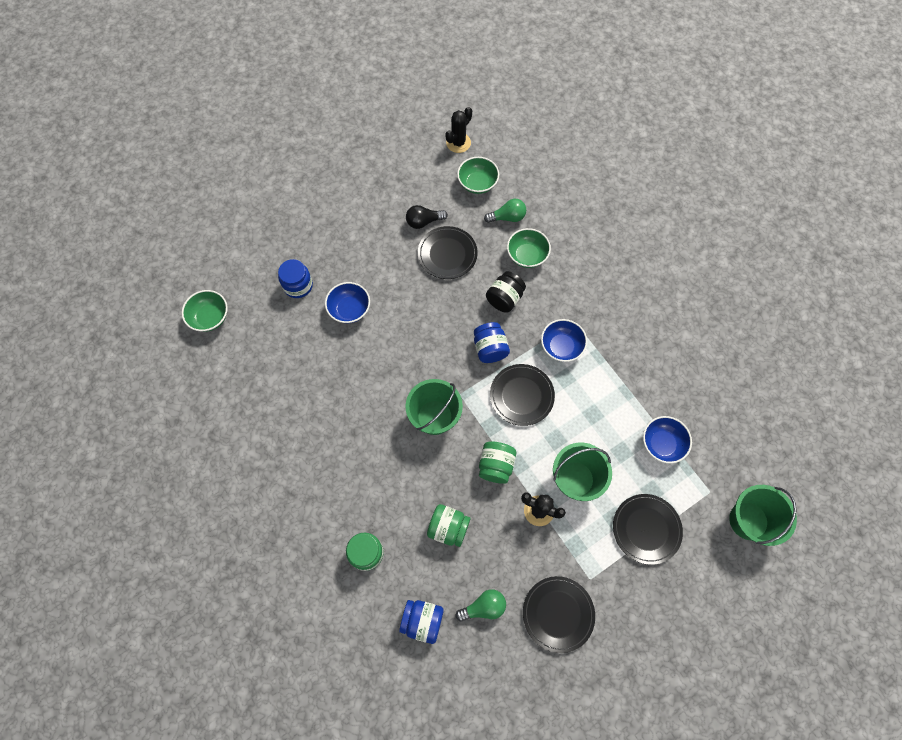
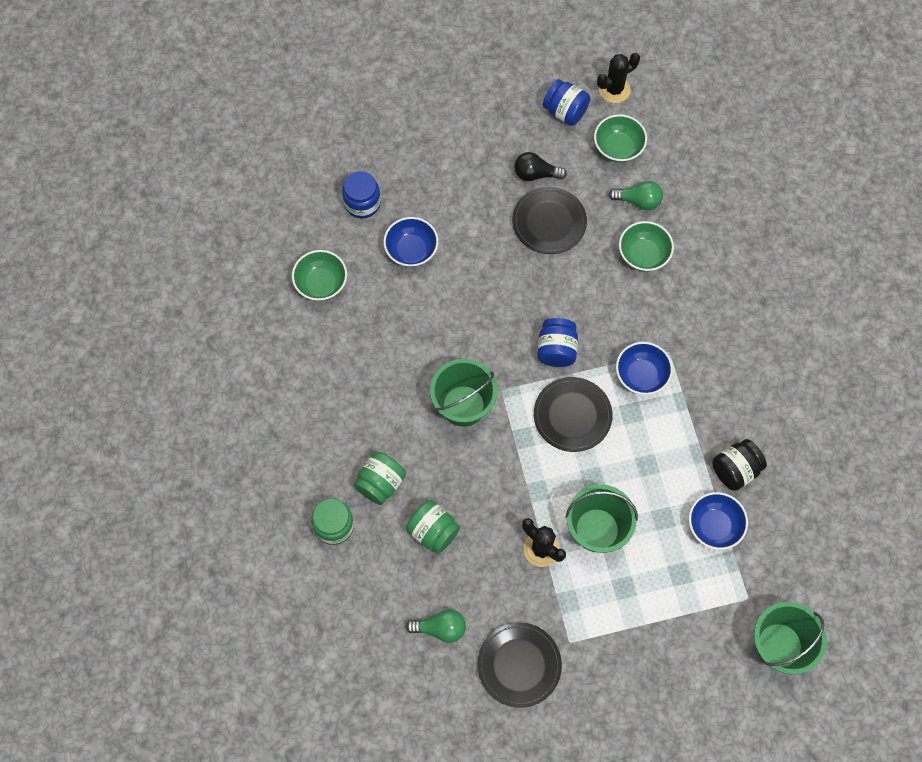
camera: 20 degrees right, 0 degrees up
green bowl [182,290,228,332] -> green bowl moved to [292,250,347,301]
blue jar [399,600,444,644] -> blue jar moved to [543,79,590,126]
green jar [479,441,516,484] -> green jar moved to [354,451,406,505]
black jar [486,271,526,313] -> black jar moved to [712,439,767,491]
black plate [613,494,683,565] -> none

